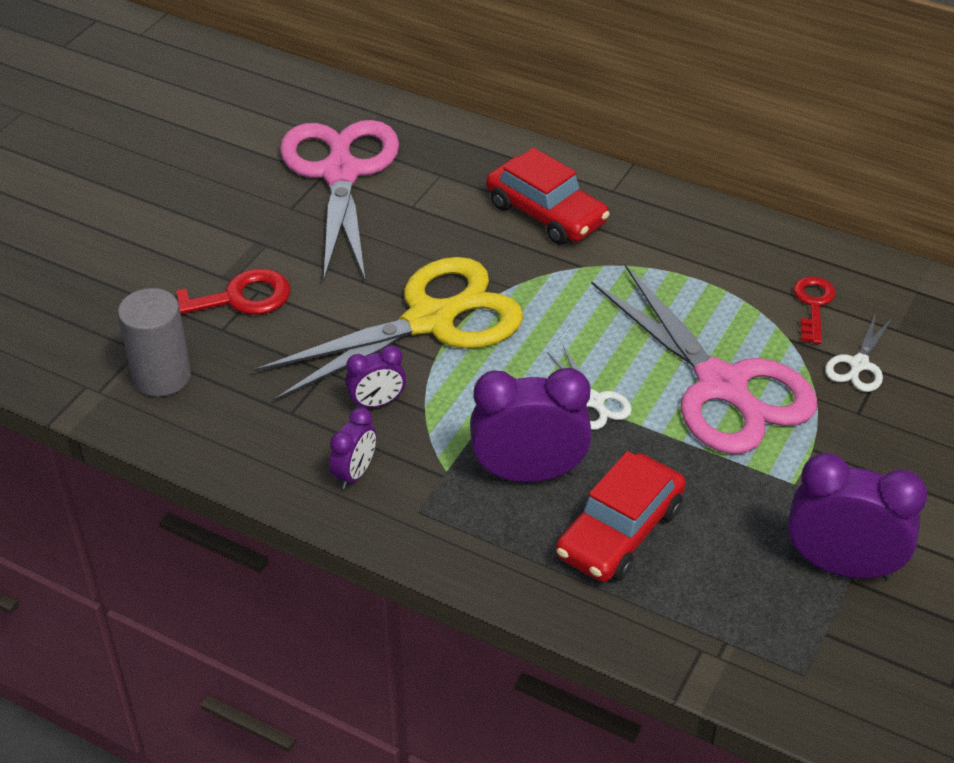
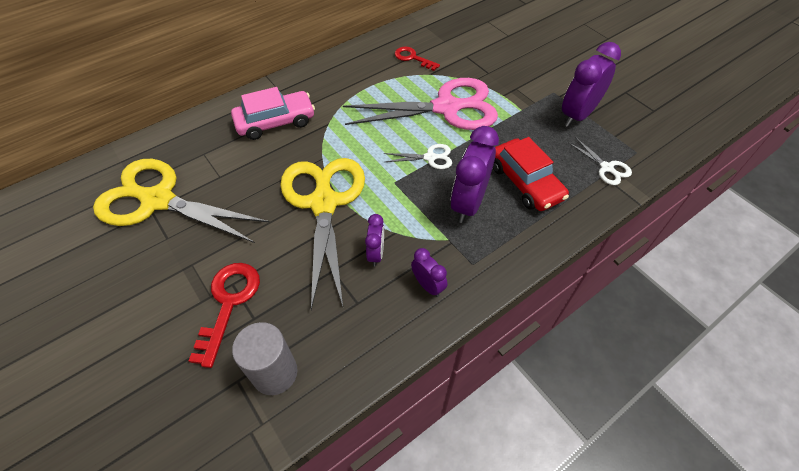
camera: 65 degrees left, 10 degrees up
pink scissors [280,120,399,280] -> yellow scissors [93,159,270,243]
red car [486,148,610,245] -> pink car [231,87,315,140]
white scissors [825,313,893,392] -> white scissors moved to [568,137,632,185]

